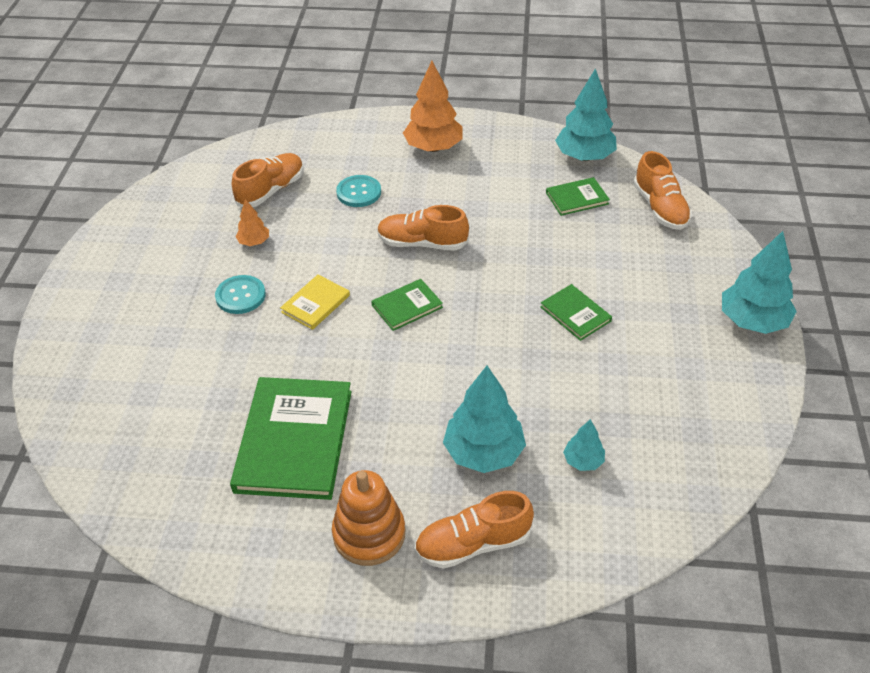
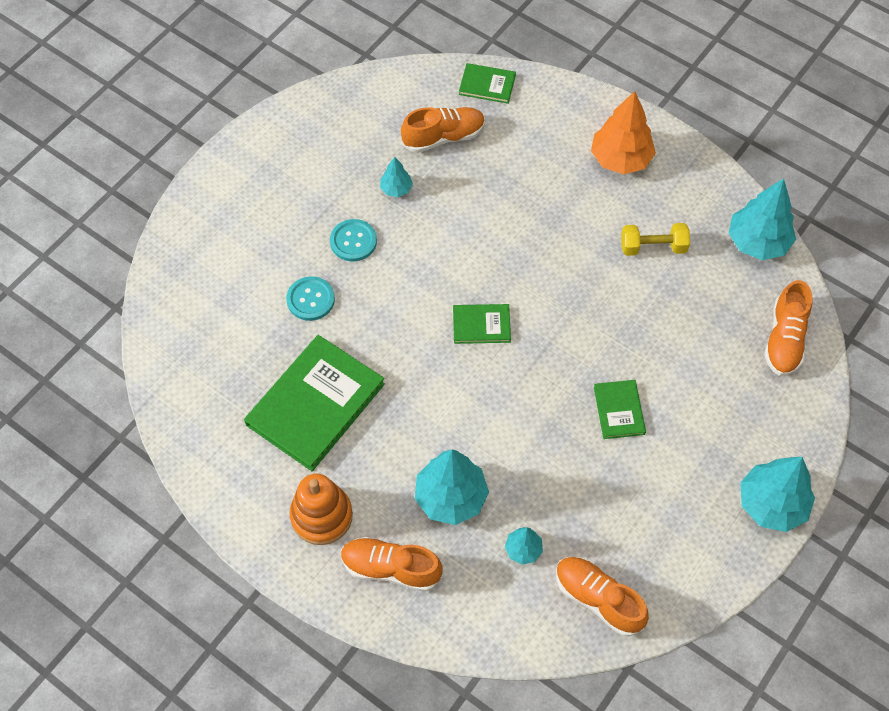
camera: 30 degrees right, 15 degrees up
orange tree [235,199,269,246] -> turquoise tree [380,157,413,197]
yellow book [280,275,350,330] -> none
turquoise button [336,175,381,207] -> turquoise button moved to [286,276,335,321]
orange shoe [377,205,469,251] -> orange shoe moved to [556,557,649,637]
green book [546,177,610,216] -> green book moved to [459,63,516,104]
none -> yellow dumbbell [621,223,690,256]

